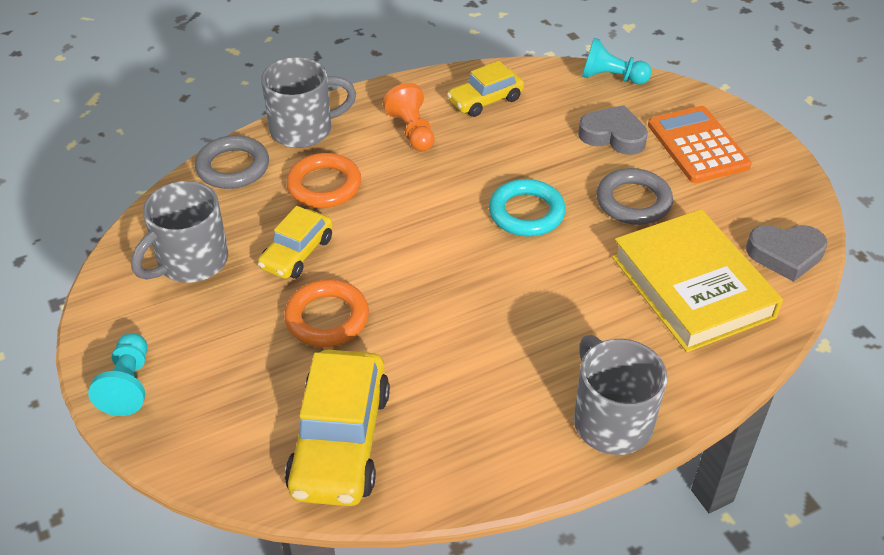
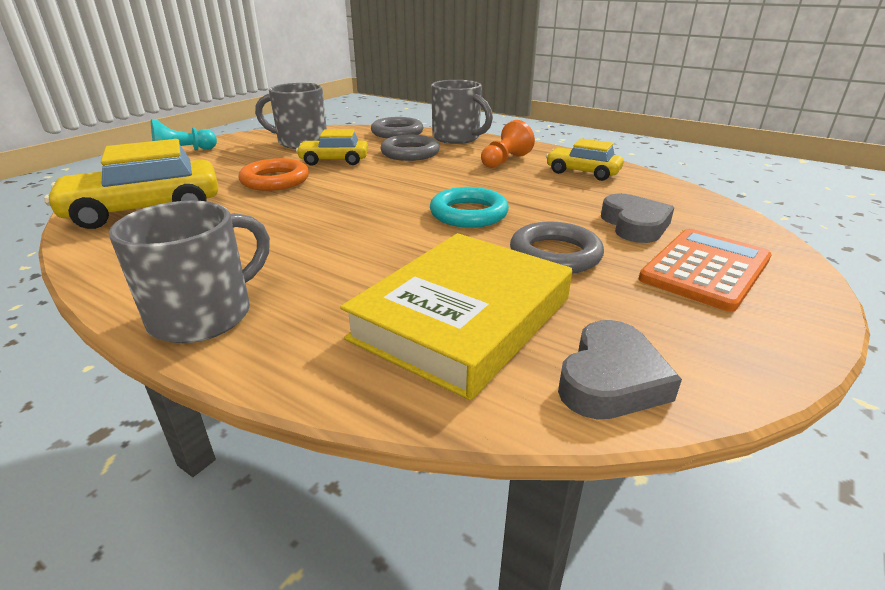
camera: 60 degrees right, 15 degrees down
orange ring [286,153,361,208] -> grey ring [380,135,440,161]
turquoise pawn [582,38,652,84] -> none
grey heart [746,225,827,282] -> grey heart turned 120 degrees counterclockwise [558,320,682,419]

